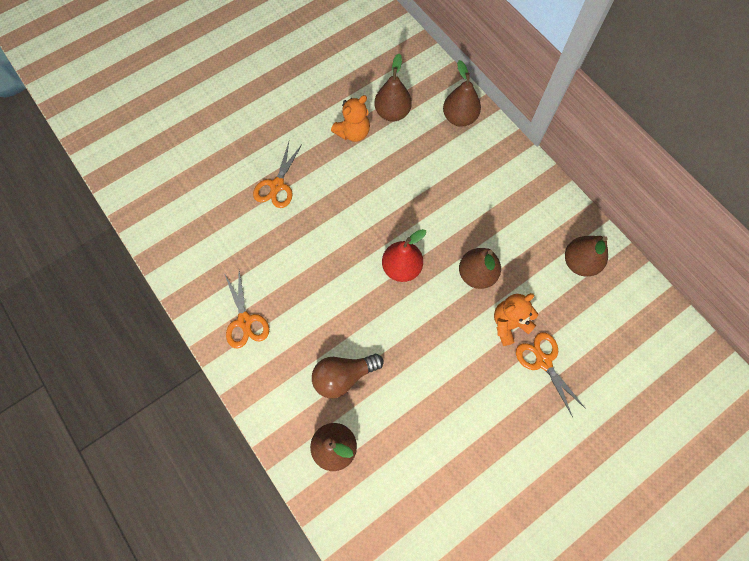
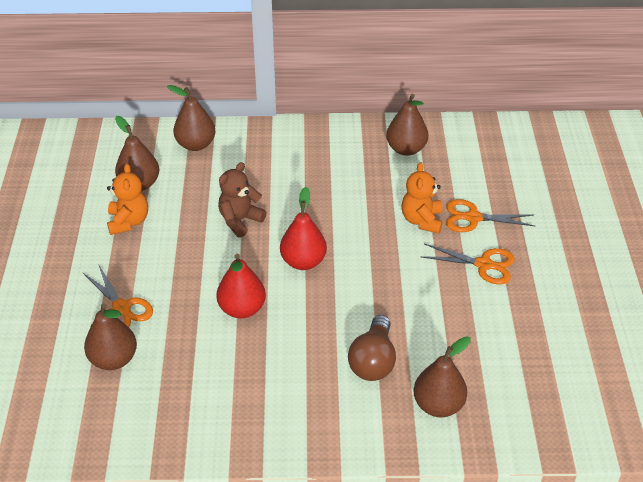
camera: 55 degrees left, 25 degrees down
orange scissors [224,271,269,349] -> orange scissors moved to [420,243,515,284]
brown pear [459,248,501,289] -> brown pear moved to [84,303,137,370]
none -> red pear [216,254,266,318]
none -> brown teddy bear [218,162,267,238]

